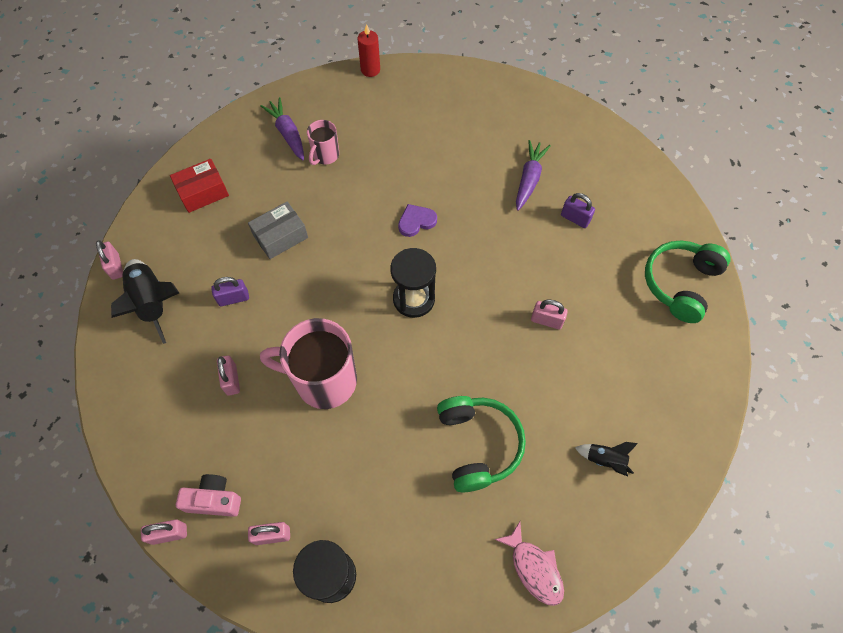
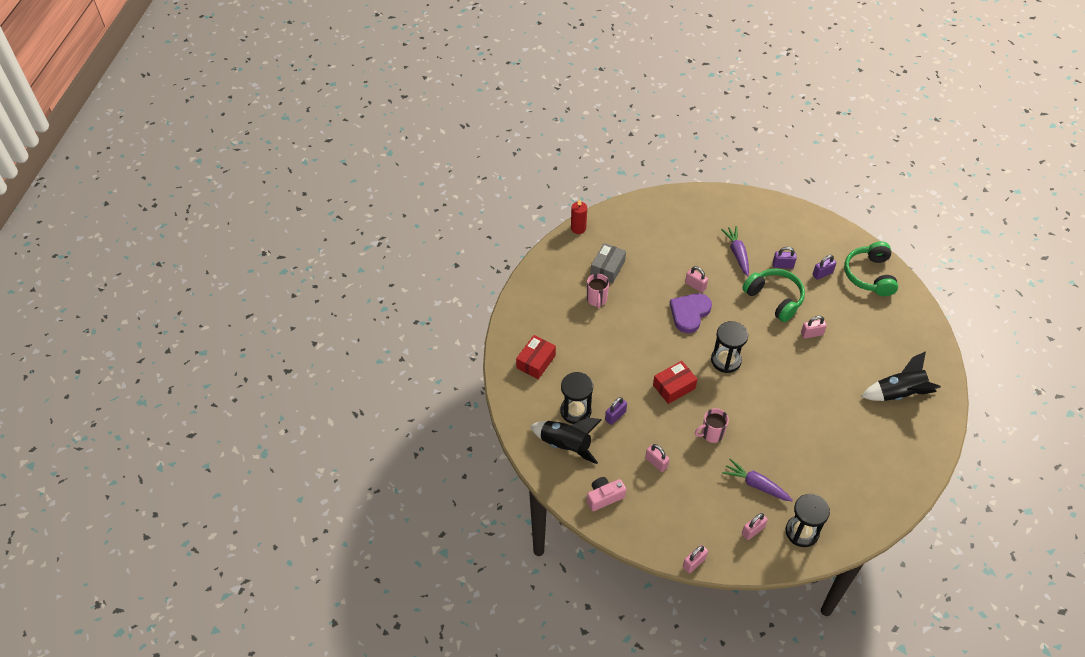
camera: 30 degrees left, 10 degrees down
pink padlock [96,240,123,280] -> pink padlock moved to [685,266,708,293]
pink camera [176,474,241,517] -> pink camera moved to [587,477,626,511]
grey box [248,202,308,259] -> grey box moved to [591,243,626,283]
purple carrot [260,97,304,160] -> purple carrot moved to [722,459,793,501]
pink mug [260,318,357,409] -> pink mug [695,408,729,443], size x0.52
purple heart [398,204,437,237] -> purple heart [670,293,712,333], size x1.60
green headphones [437,396,526,492] -> green headphones moved to [742,269,805,322]
pink fish [494,522,564,606] -> none
black rocket [575,442,638,476] -> black rocket [861,351,941,401], size x1.90
none -> black hourglass [560,372,593,424]
none -> red box [653,361,698,404]
none -> purple padlock [813,255,837,280]

